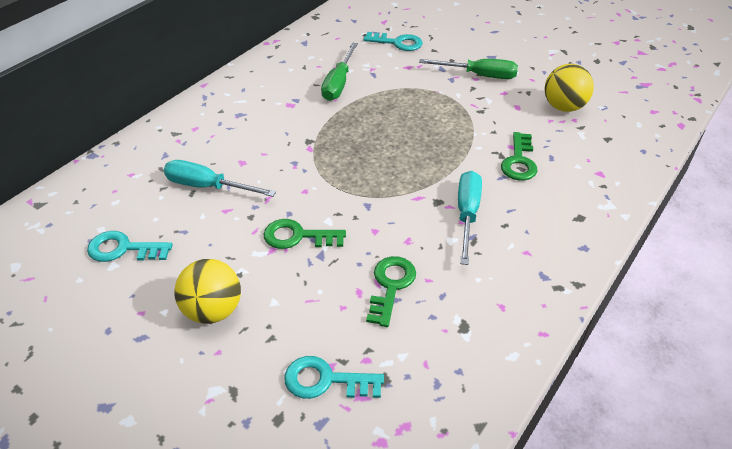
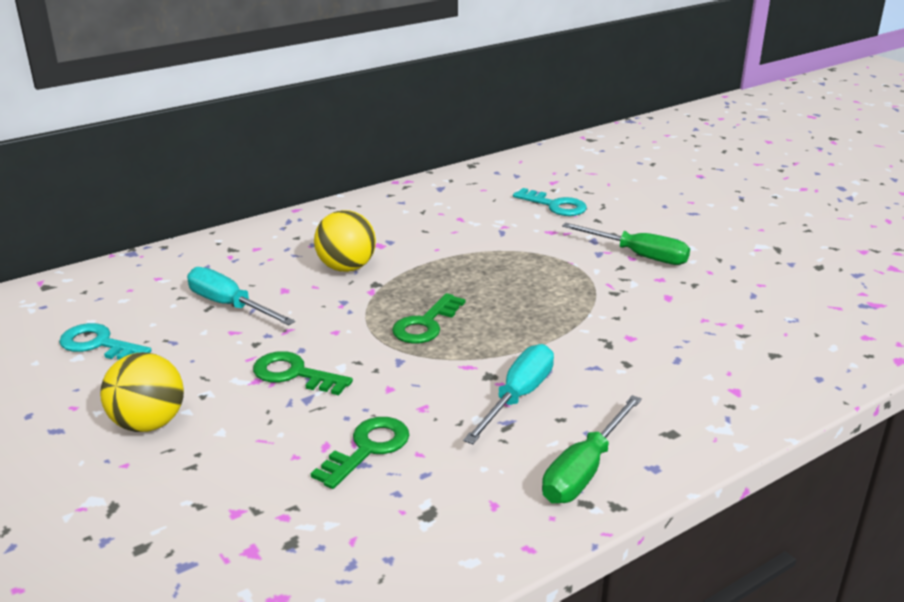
camera: 20 degrees right, 15 degrees down
turquoise key [284,356,384,399] -> none
green screwdriver [321,42,358,101] -> green screwdriver moved to [542,395,642,504]
green key [501,132,537,181] -> green key moved to [392,293,465,344]
yellow ball [545,64,594,112] -> yellow ball moved to [314,210,376,272]

